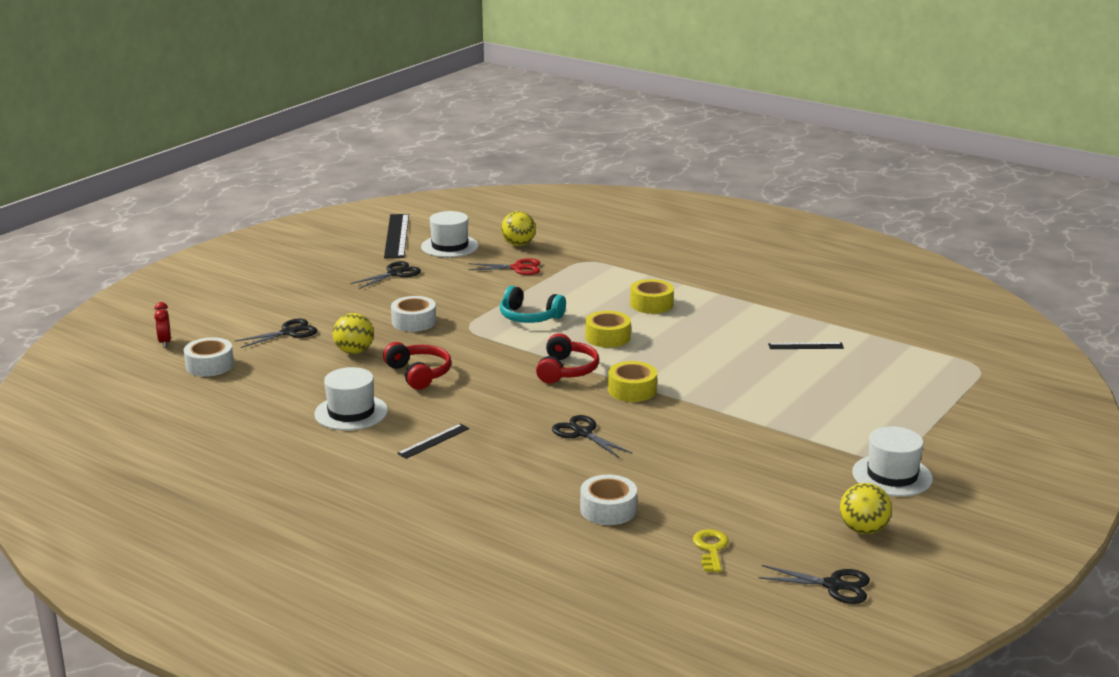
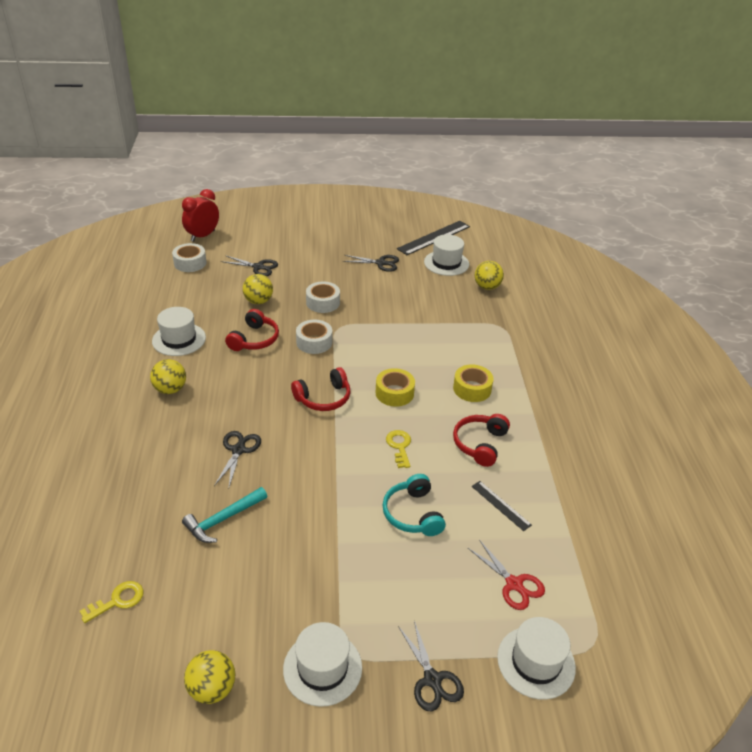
camera: 50 degrees right, 15 degrees up
red clock [154,302,171,348] -> red clock [182,189,219,242], size x1.76
black ruler [397,424,469,459] -> yellow ball [150,359,186,394]
red scissors [468,258,540,275] -> red scissors moved to [468,540,545,610]
turquoise headphones [500,286,566,323] -> turquoise headphones moved to [383,474,446,536]
white tape [580,475,637,525] -> white tape moved to [296,320,332,354]
yellow tape [608,361,657,402] -> none
black scissors [759,565,870,604] -> black scissors moved to [398,621,464,711]
none -> turquoise hammer [182,487,267,543]
none -> yellow key [386,430,411,468]
none -> red headphones [453,414,510,467]
none -> white hat [497,617,576,700]

